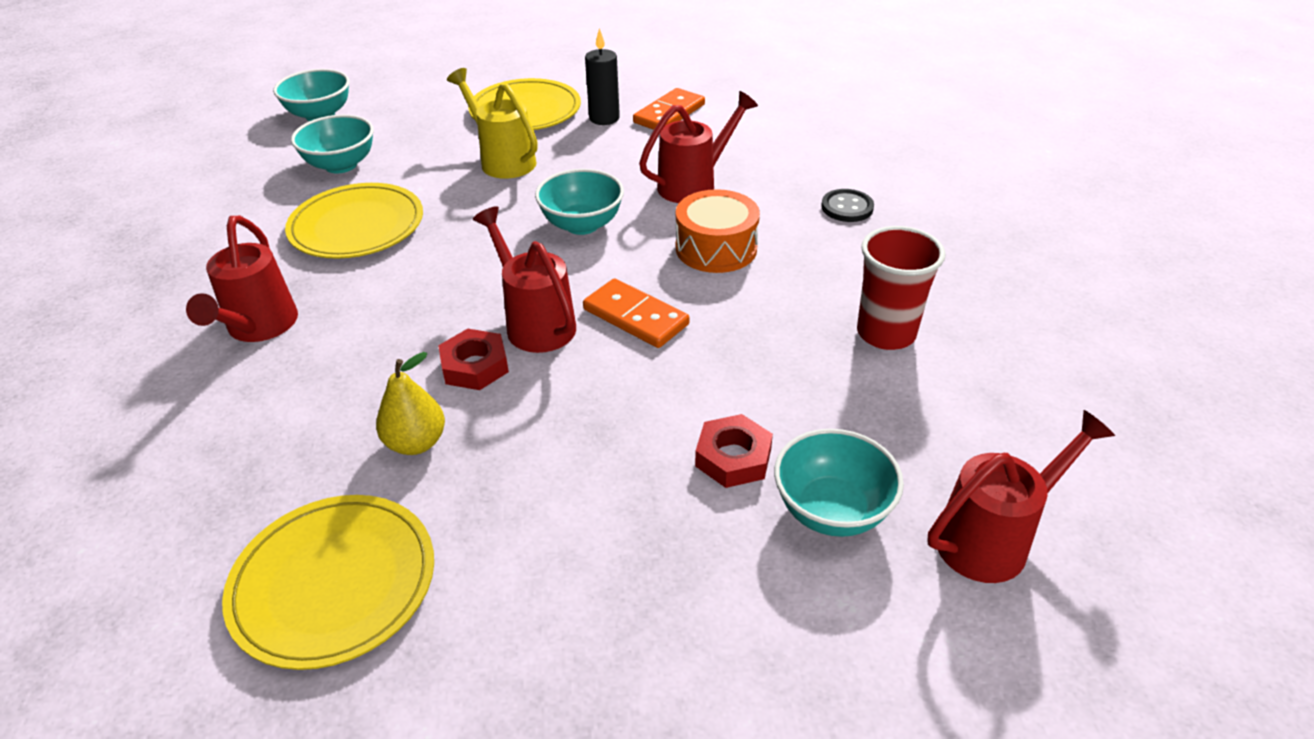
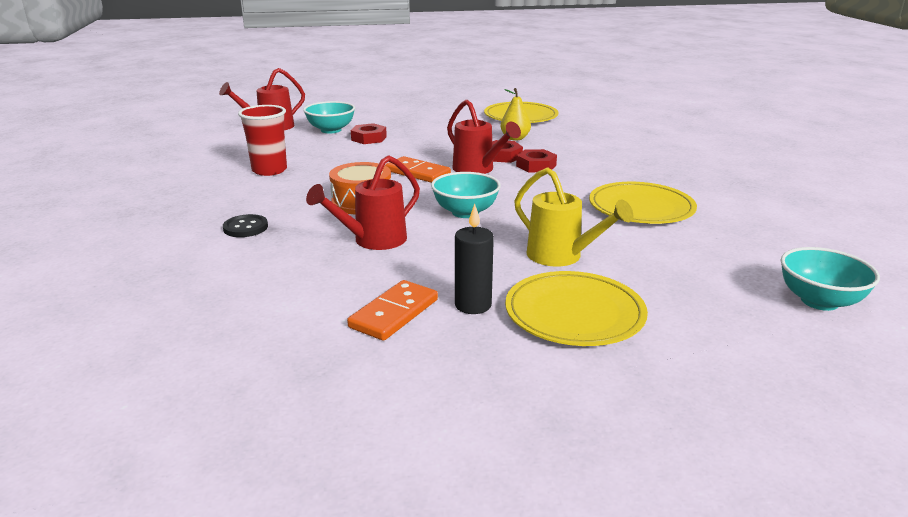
camera: 175 degrees right, 15 degrees down
red watering can [186,216,298,342] -> none
turquoise bowl [291,115,374,173] -> none
none -> red nut [516,149,557,172]

